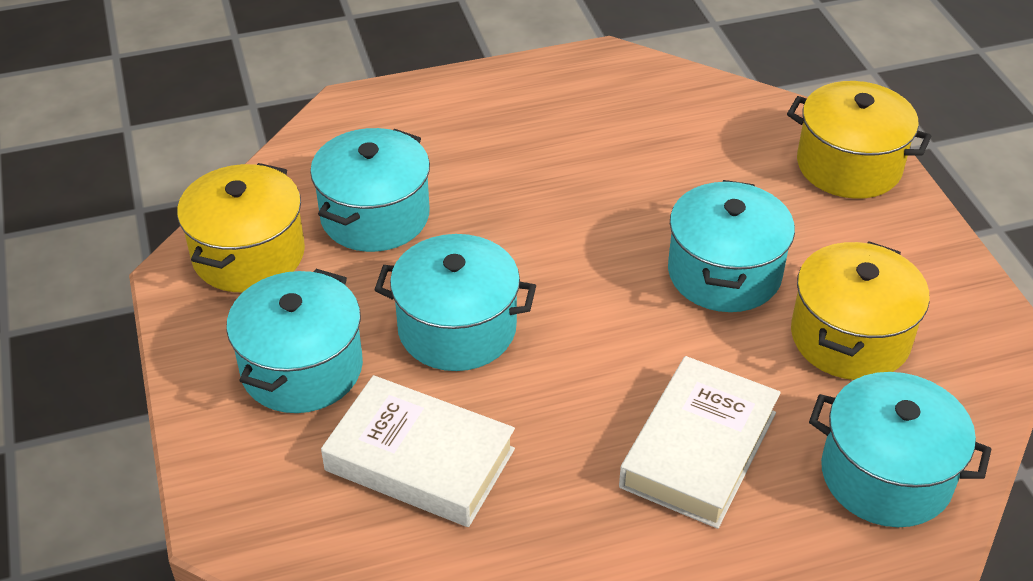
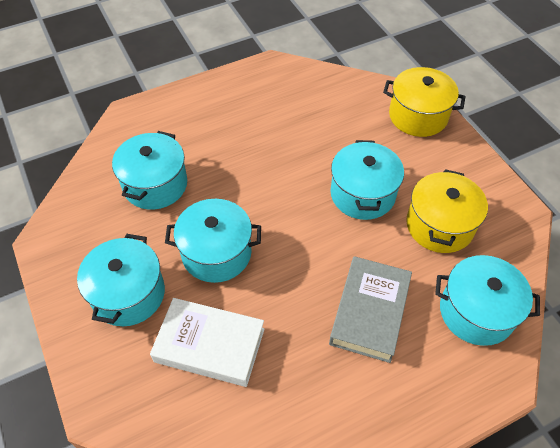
camera: 10 degrees left, 10 degrees up
yellow pot [177,163,305,292] -> none
white book [619,356,781,529] -> grey book [329,256,412,363]

